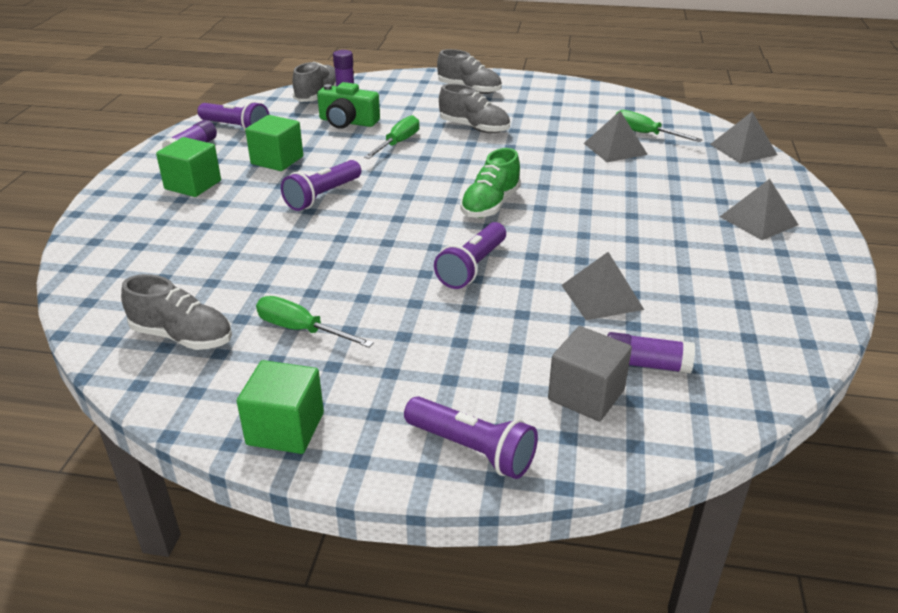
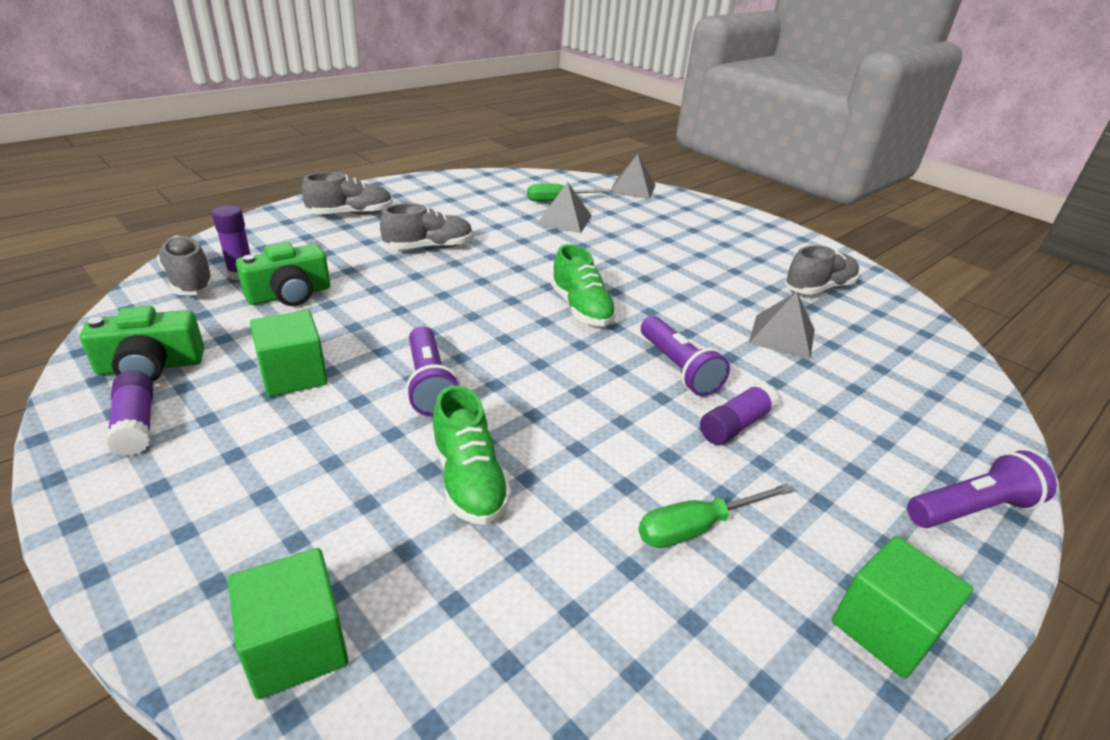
camera: 55 degrees left, 0 degrees up
grey shoe [121,274,232,350] -> grey shoe moved to [784,245,859,295]
green cube [156,137,221,197] -> green cube moved to [228,548,349,699]
purple flashlight [197,101,270,130] -> green camera [80,306,204,381]
green screwdriver [364,115,419,159] -> none
grey cube [548,326,632,422] -> none
purple glue stick [607,332,695,373] -> purple glue stick moved to [700,382,779,445]
grey pyramid [720,179,799,240] -> none
none -> green shoe [431,385,511,525]

